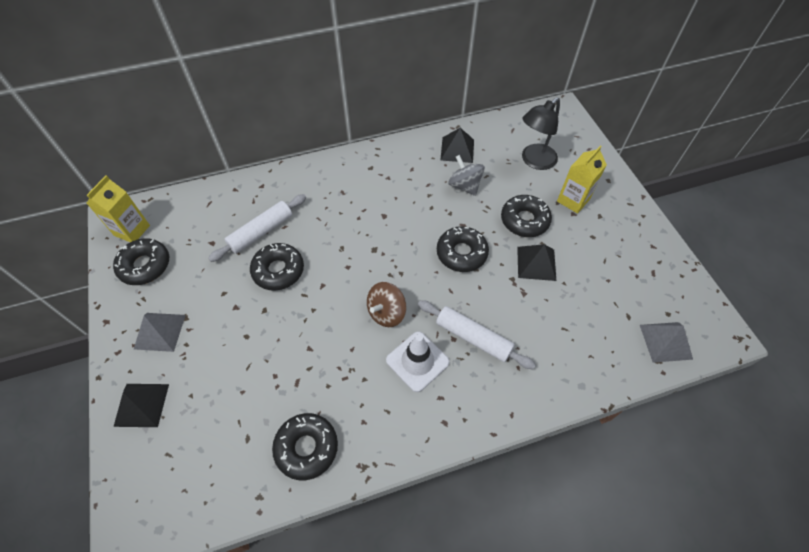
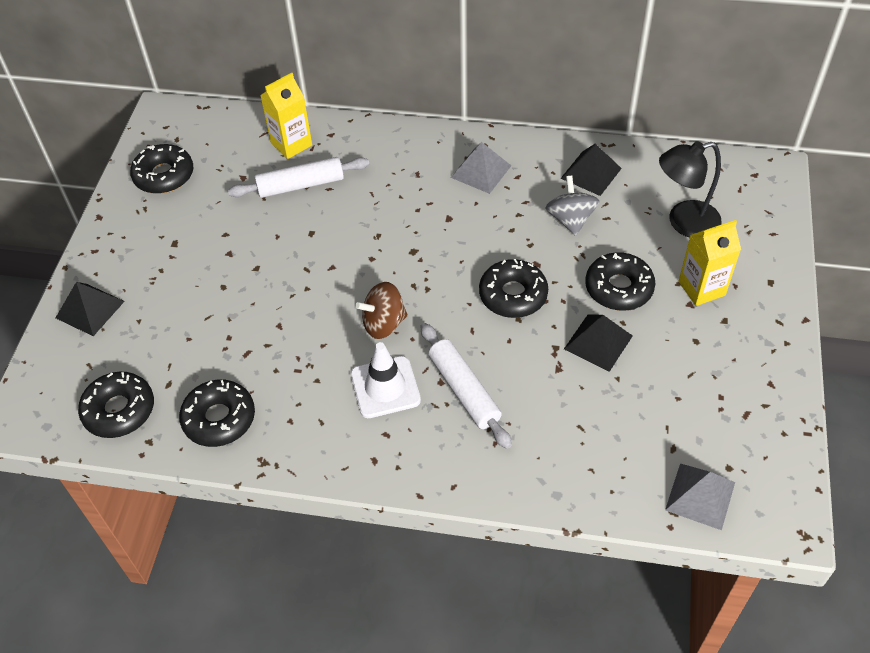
camera: 30 degrees right, 5 degrees down
yellow carton [87,175,150,242] -> yellow carton moved to [260,73,312,159]
grey pyramid [134,313,186,352] -> grey pyramid moved to [451,142,511,194]
black donut [250,243,304,290] -> black donut moved to [78,372,154,438]

